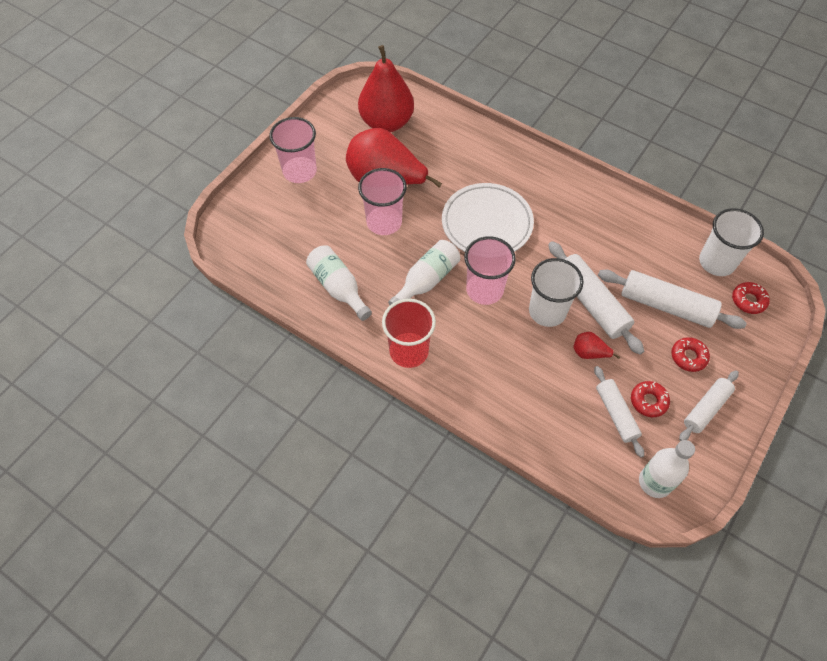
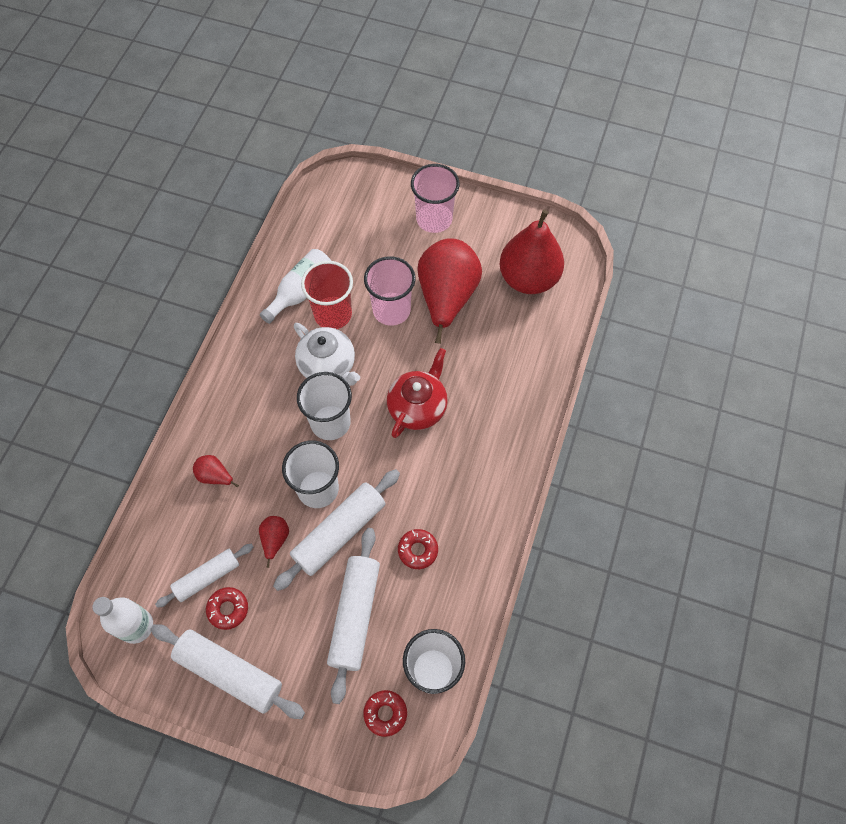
camera: 75 degrees right, 5 degrees up
red cup [382,299,436,368] -> red cup moved to [301,261,353,329]
white bottle [388,240,460,305] -> white teapot [294,323,360,386]
white plate [442,183,534,252] -> red teapot [387,348,448,438]
pink cup [464,236,516,305] -> white cup [297,372,352,440]
red donut [671,337,710,372] -> red donut moved to [398,529,438,569]
white rolling pin [679,370,739,441] -> white rolling pin [150,624,305,719], size x1.57
none -> red pear [193,455,239,488]

